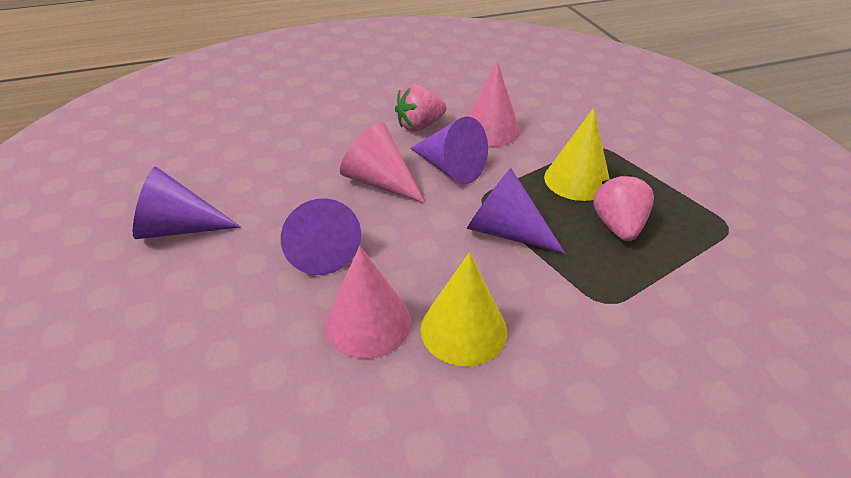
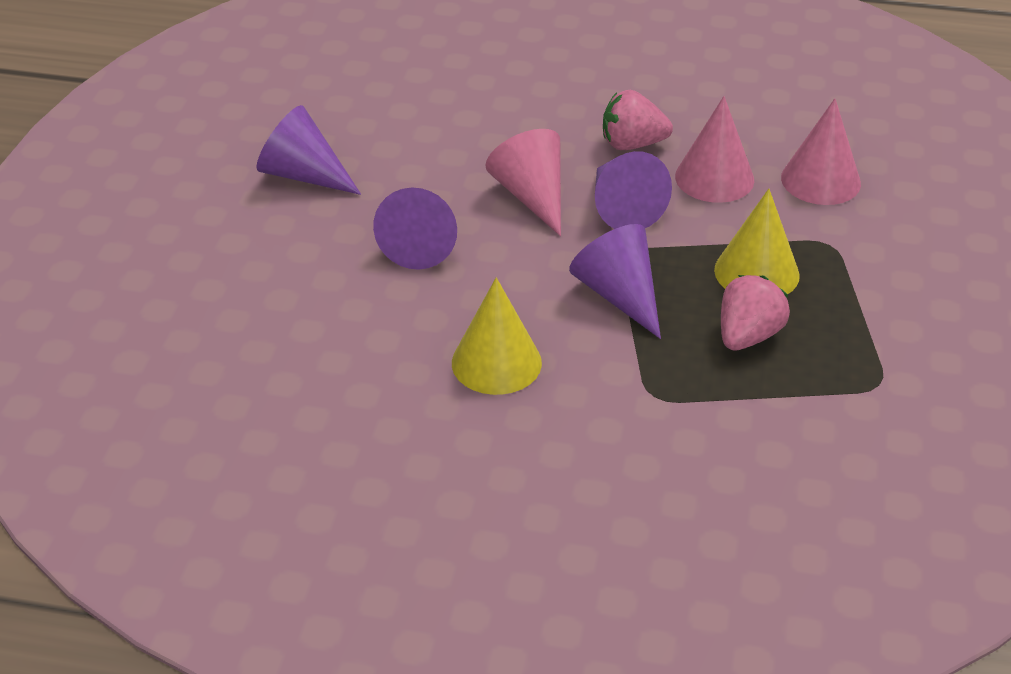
camera: 30 degrees right, 0 degrees up
pink cone [325,246,411,359] -> pink cone moved to [781,98,861,205]

